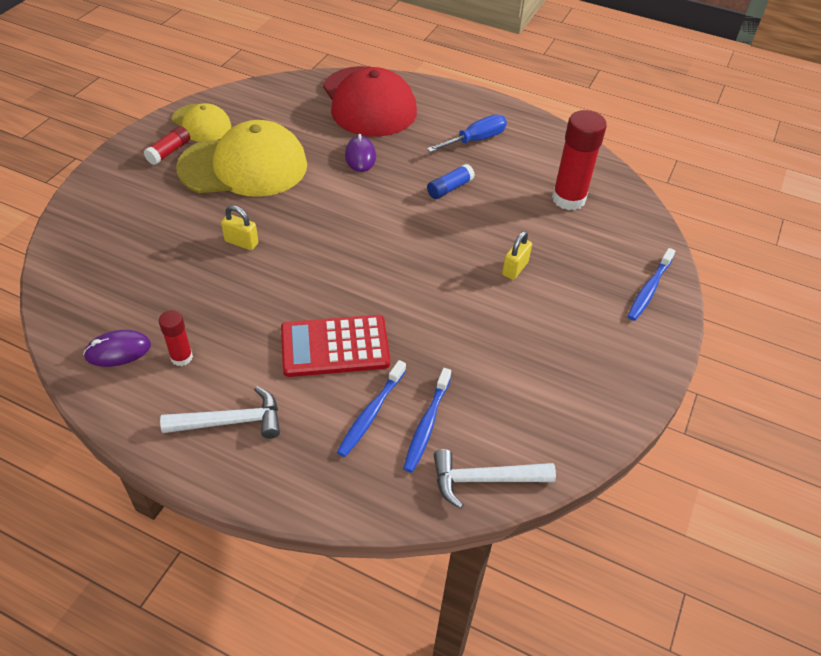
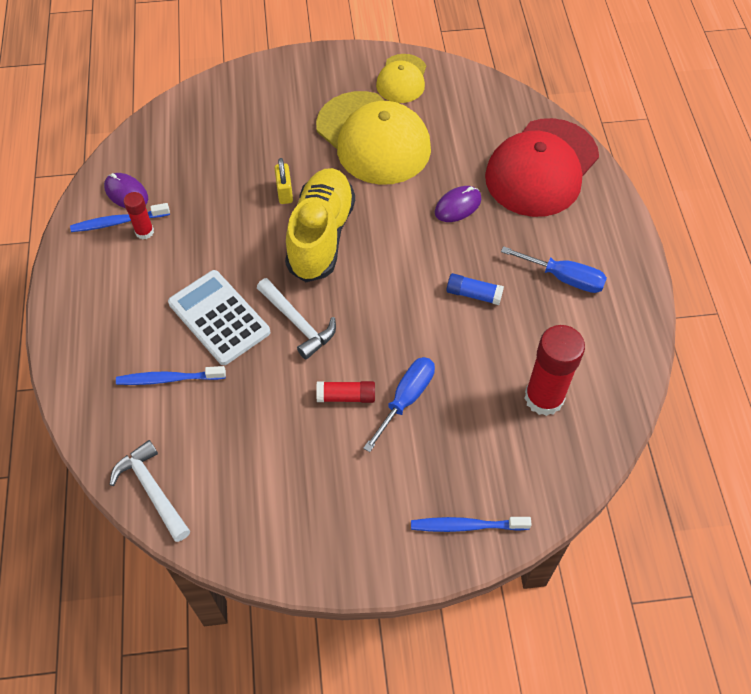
camera: 60 degrees right, 10 degrees up
red glue stick [144,126,190,165] -> red glue stick moved to [316,381,375,403]
white hammer [160,386,280,439] -> white hammer moved to [257,278,336,359]
red calculator [281,315,390,377] -> white calculator [168,270,270,365]
blue toothbrush [403,368,451,472] -> blue toothbrush moved to [70,203,170,232]
yellow padlock [502,231,532,280] -> blue screwdriver [363,357,435,452]
none -> yellow shoe [285,168,355,282]

